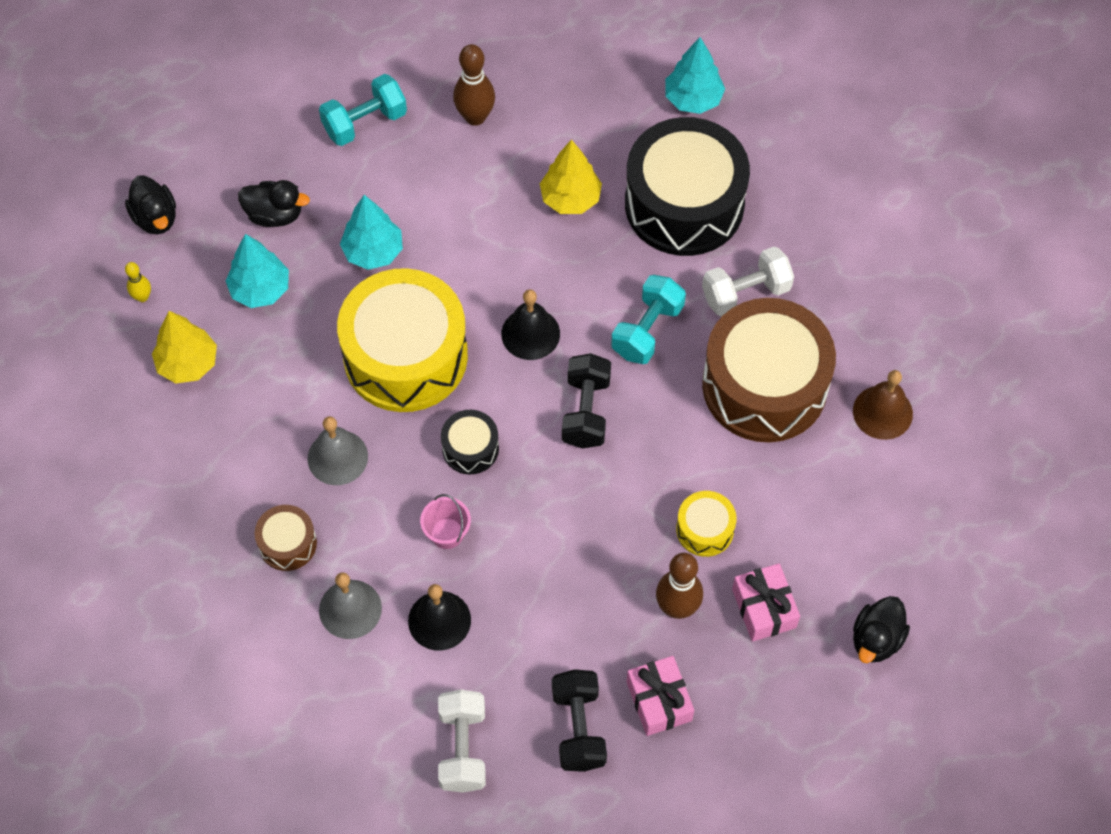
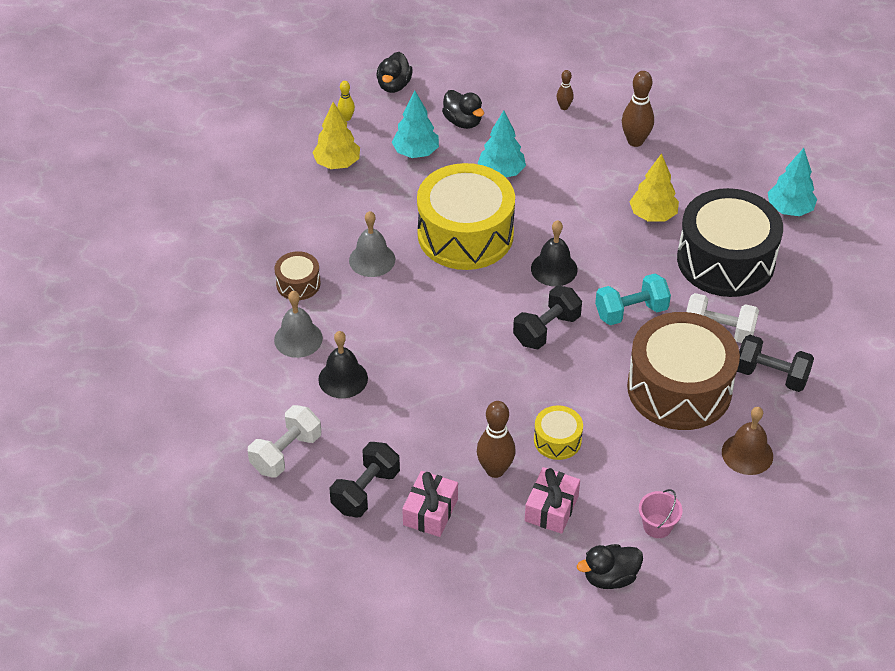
camera: 40 degrees right, 15 degrees down
turquoise dumbbell [319,74,407,146] -> brown bowling pin [557,70,574,110]
pink bucket [420,494,471,549] -> pink bucket moved to [639,489,682,538]
black drum [441,410,499,474] -> none
none -> black dumbbell [737,335,814,392]

